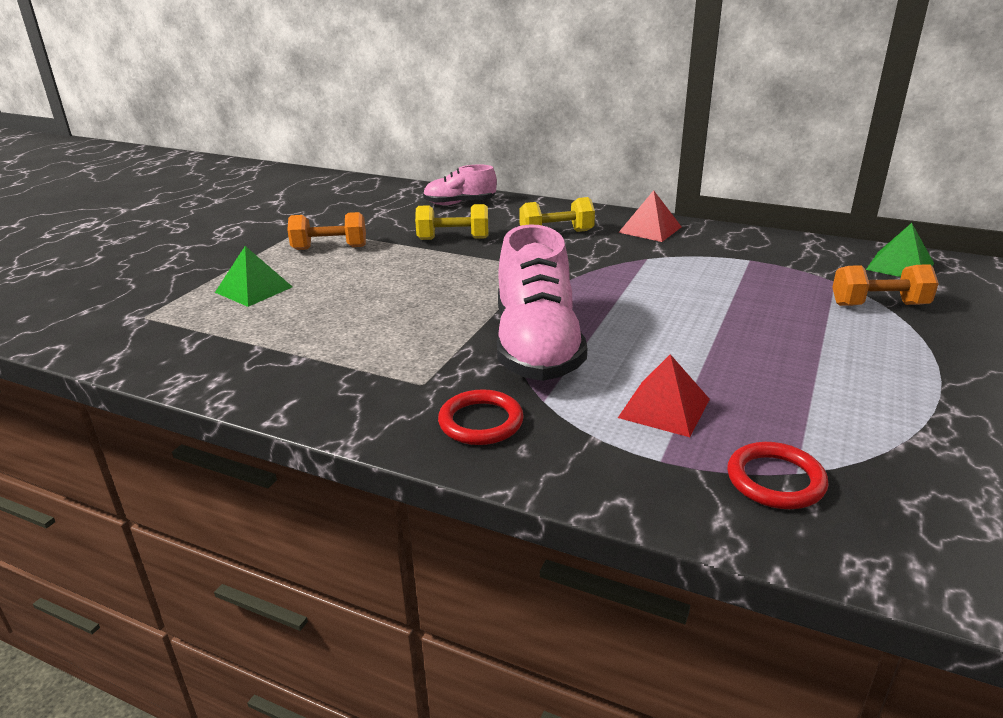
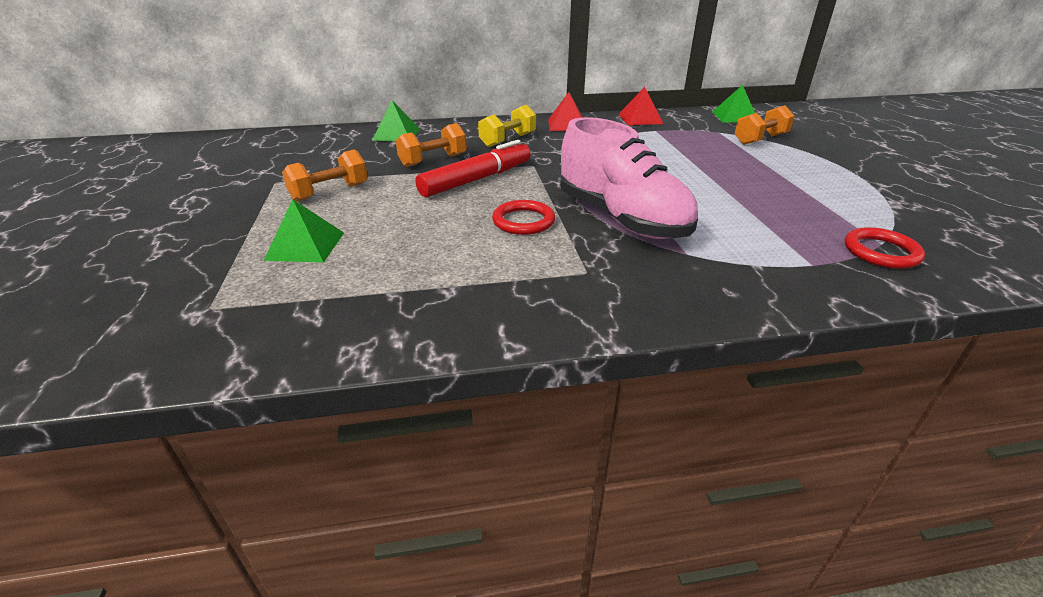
camera: 35 degrees left, 5 degrees up
yellow dumbbell [415,204,489,240] -> orange dumbbell [396,123,467,167]
pink shoe [423,164,497,205] -> green pyramid [372,101,420,141]
red ring [438,389,524,445] -> red ring moved to [492,200,555,235]
red pyramid [618,354,710,437] -> red pyramid moved to [618,87,664,125]
none -> red marker [415,140,531,197]

